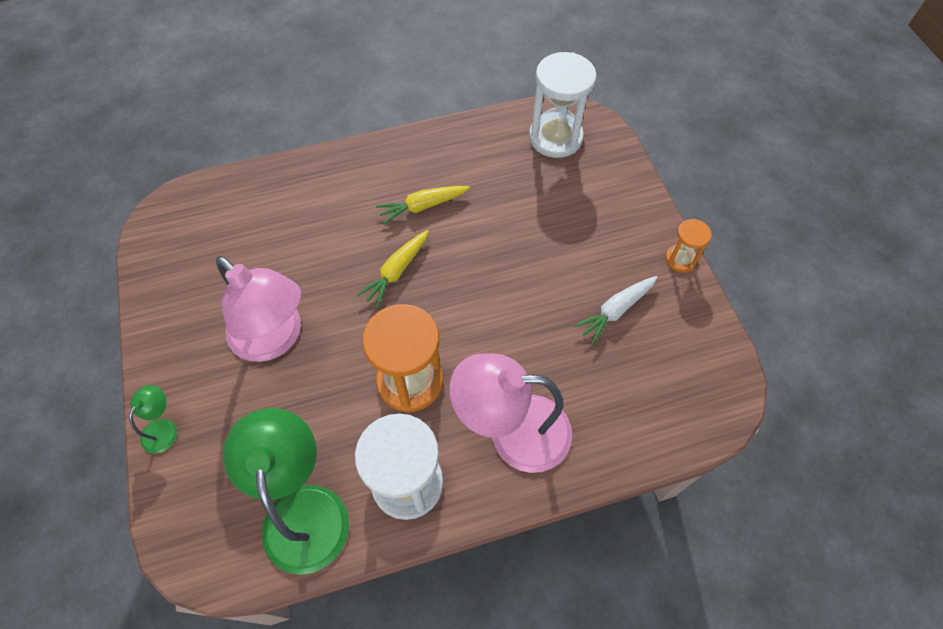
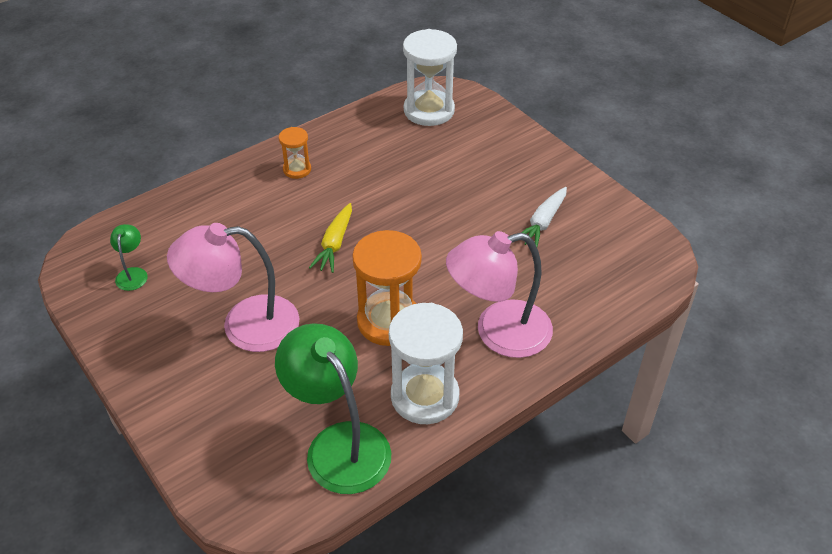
camera: 20 degrees left, 15 degrees down
green lamp [129,385,177,454] -> green lamp moved to [110,224,148,291]
pink lamp [216,256,301,362] -> pink lamp turned 150 degrees clockwise [167,223,300,352]
yellow carrot [376,186,470,224] -> none
orange hourglass [665,219,712,272] -> orange hourglass moved to [279,127,311,179]

